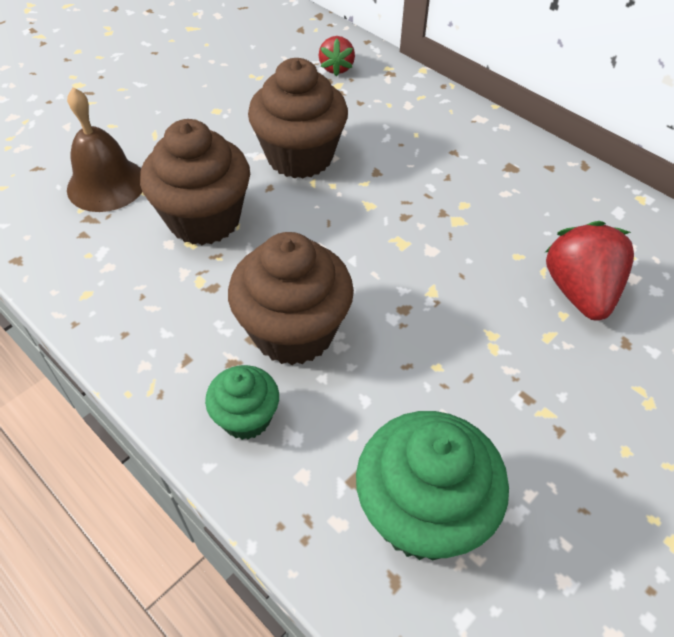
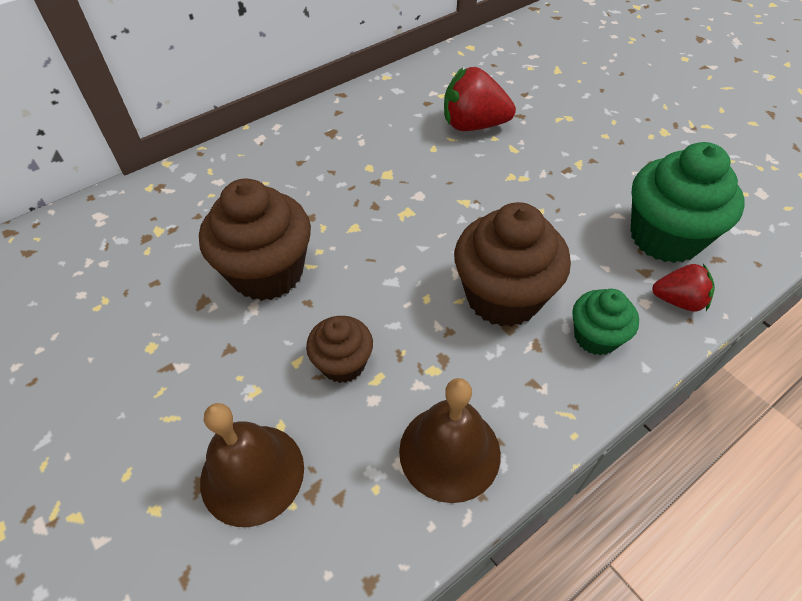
camera: 80 degrees left, 0 degrees up
brown cupcake [140,119,250,245] -> brown cupcake [306,316,373,383], size x0.55
red strawberry [319,36,355,76] -> red strawberry moved to [652,264,715,312]
none -> brown bell [399,378,501,503]

